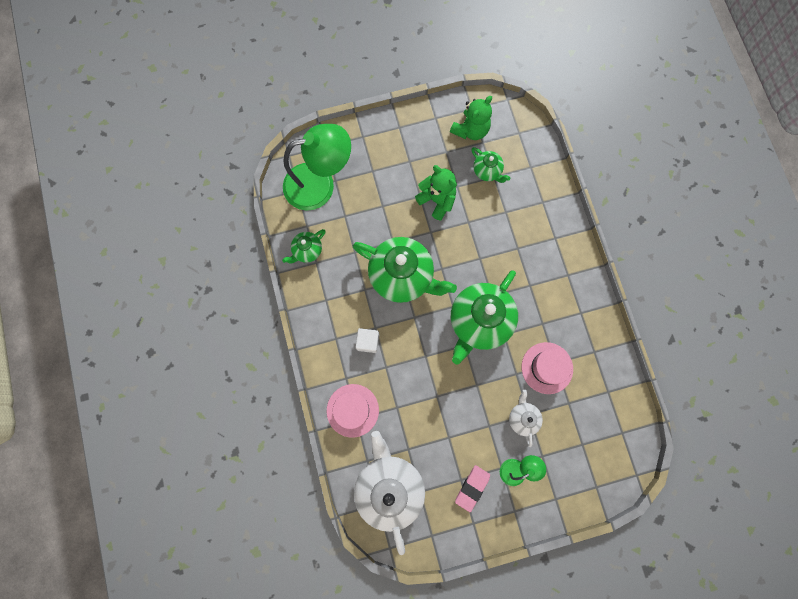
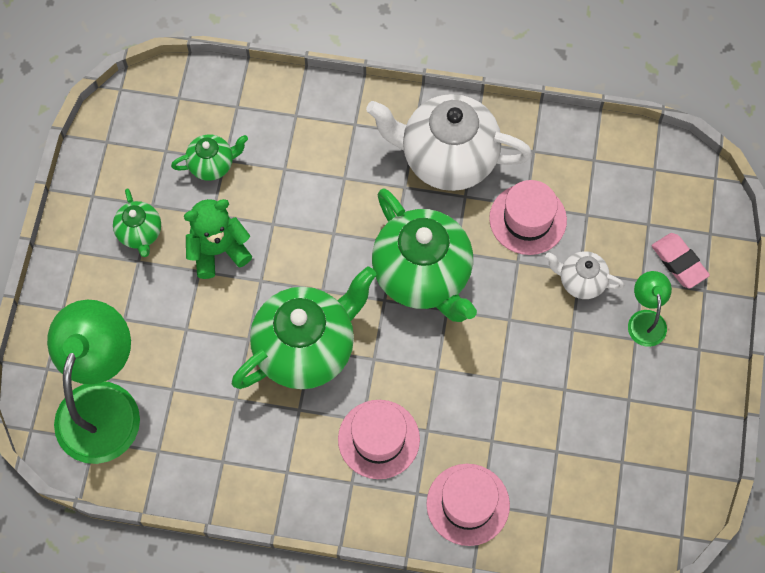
camera: 65 degrees left, 10 degrees down
green teapot [282,229,326,264] -> green teapot moved to [113,188,161,257]
white teapot [354,431,425,555] -> white teapot moved to [366,94,532,191]
white cube [356,328,379,353] -> pink hat [338,400,420,479]
green teddy bear [450,96,492,140] -> none
pink eraser [455,465,490,512] -> pink eraser moved to [651,233,710,288]

